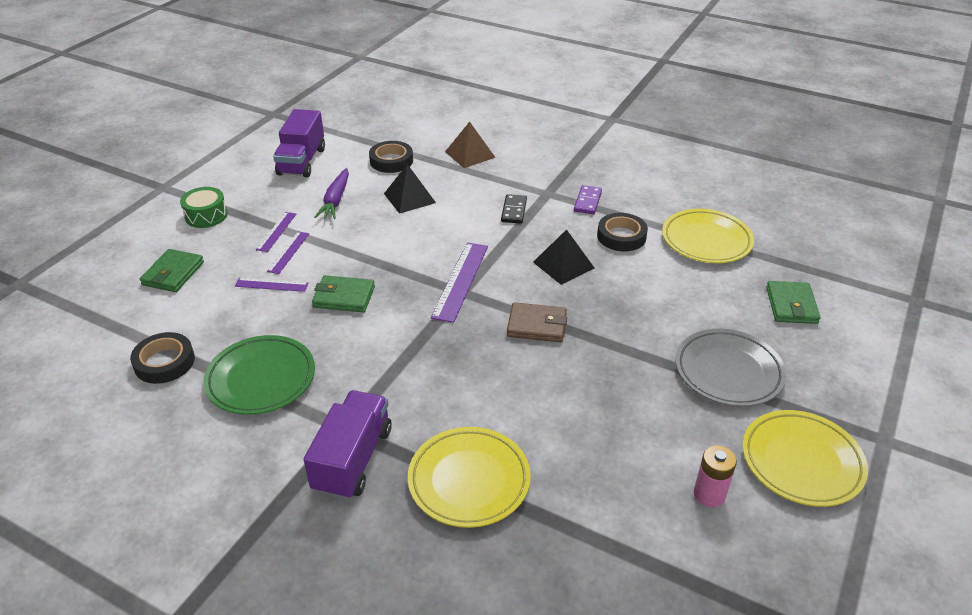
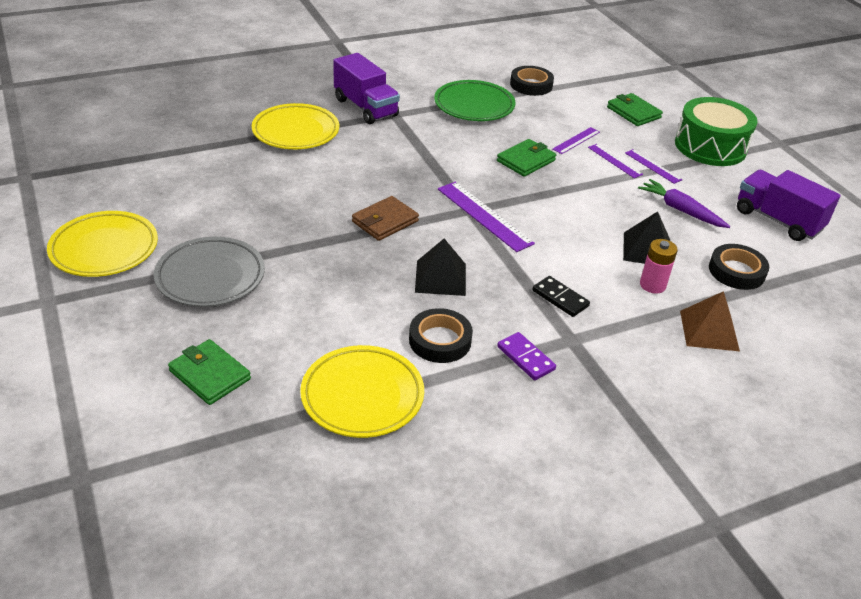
camera: 125 degrees right, 0 degrees up
green drum [180,187,228,228] -> green drum [675,97,758,166], size x1.76
pink battery [694,446,737,507] -> pink battery moved to [640,239,678,294]

